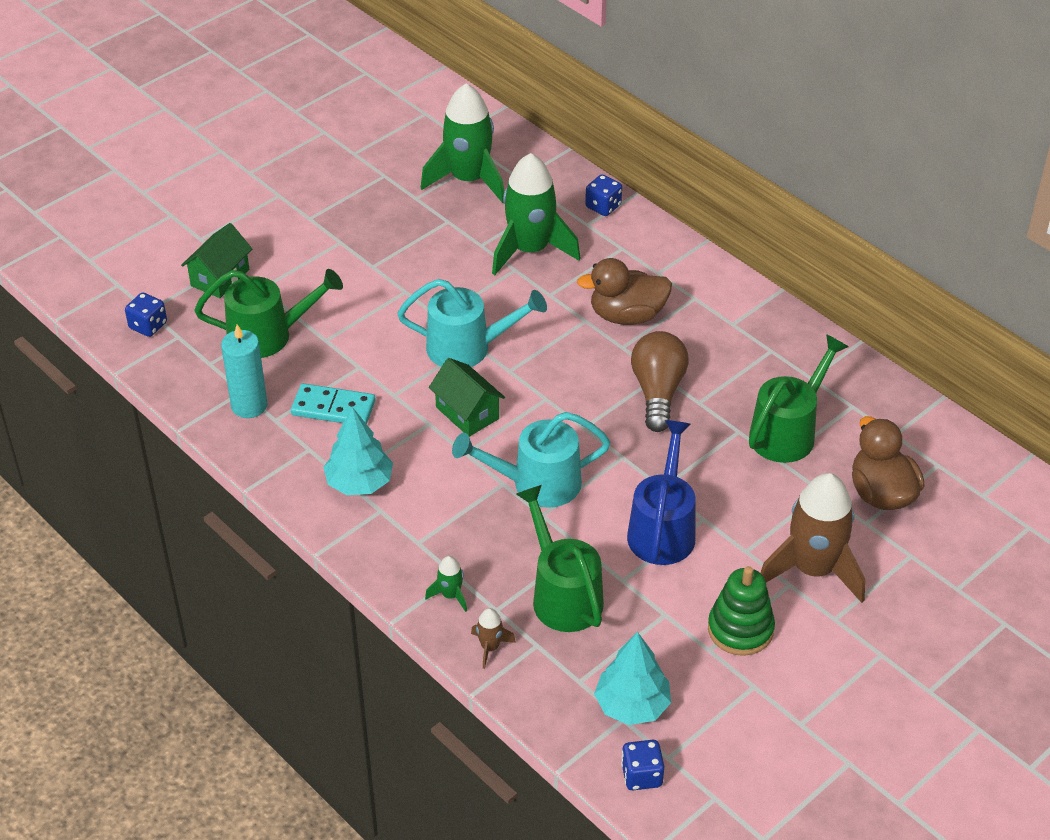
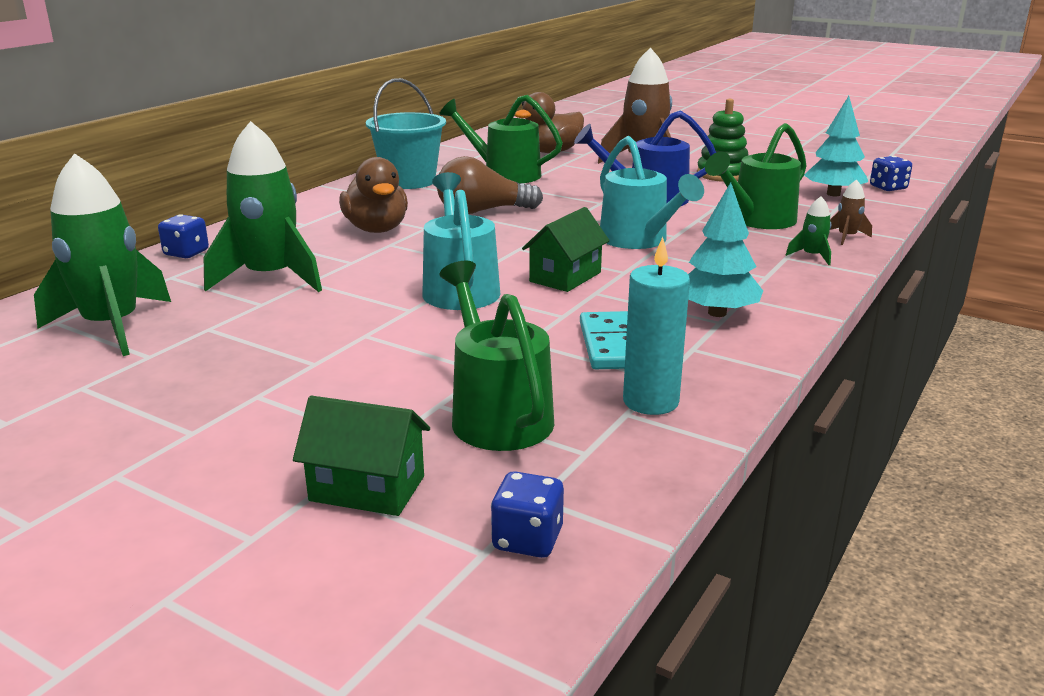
camera: 105 degrees left, 20 degrees down
none -> turquoise bucket [366,78,446,189]

